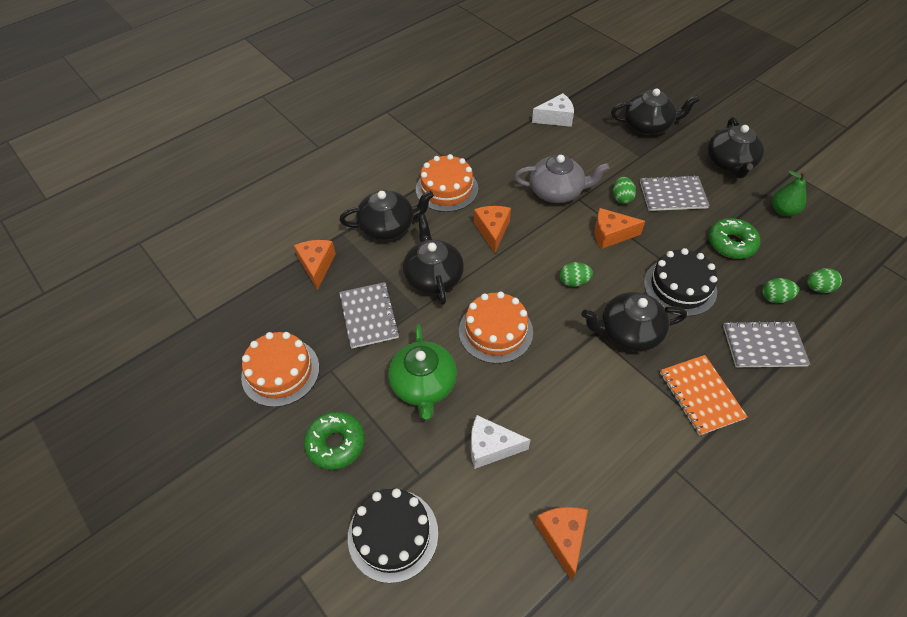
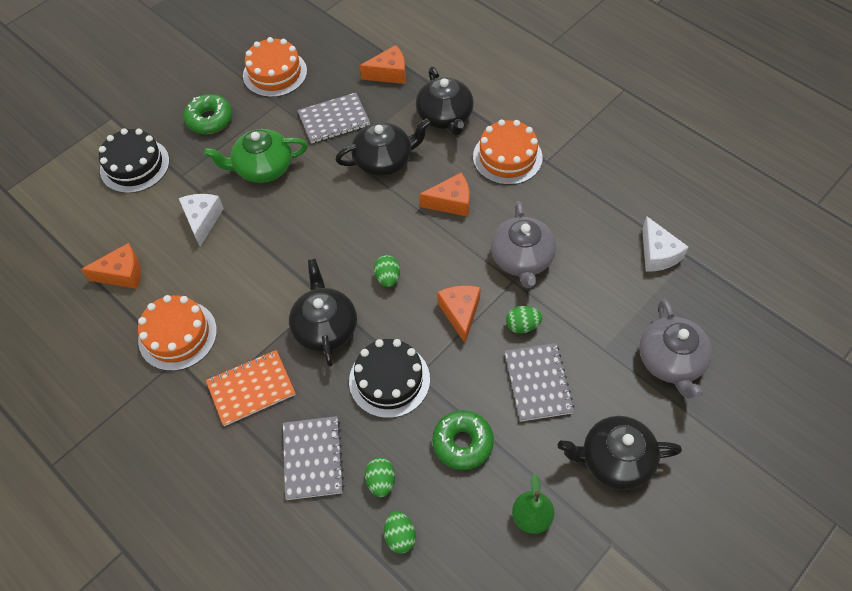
camera: 85 degrees right, 5 degrees up
orange cake [459,292,533,364] -> orange cake moved to [138,295,217,371]
black teapot [611,88,699,135] -> grey teapot [639,299,712,399]

